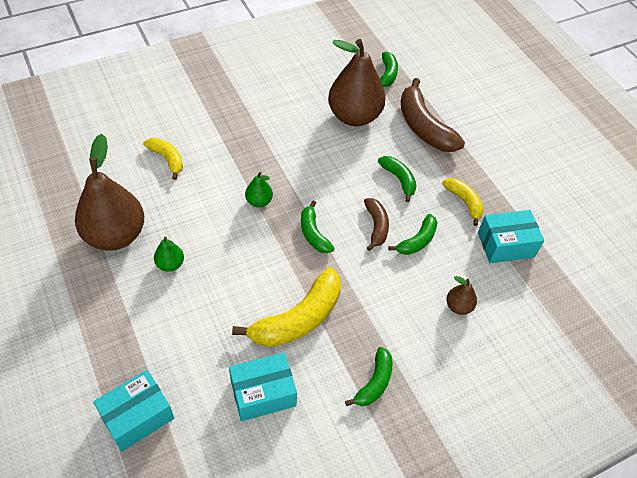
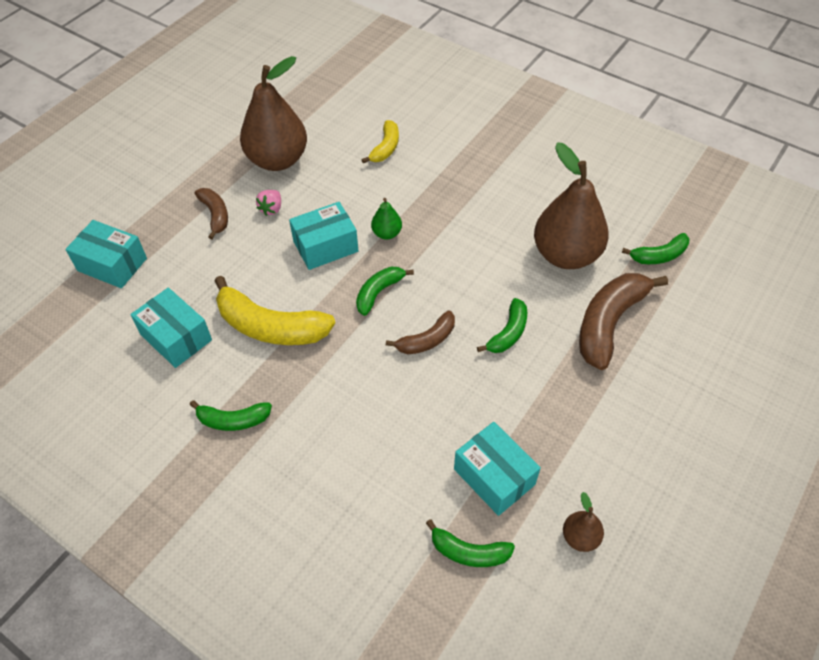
camera: 65 degrees right, 0 degrees up
green pear [154,237,184,272] -> pink strawberry [256,190,281,216]
green banana [388,214,438,255] -> green banana moved to [426,519,515,567]
yellow banana [442,178,484,226] -> none
brown pear [446,276,477,315] -> brown pear moved to [563,492,604,552]
none -> brown banana [195,188,228,239]
none -> turquoise box [289,202,358,270]

